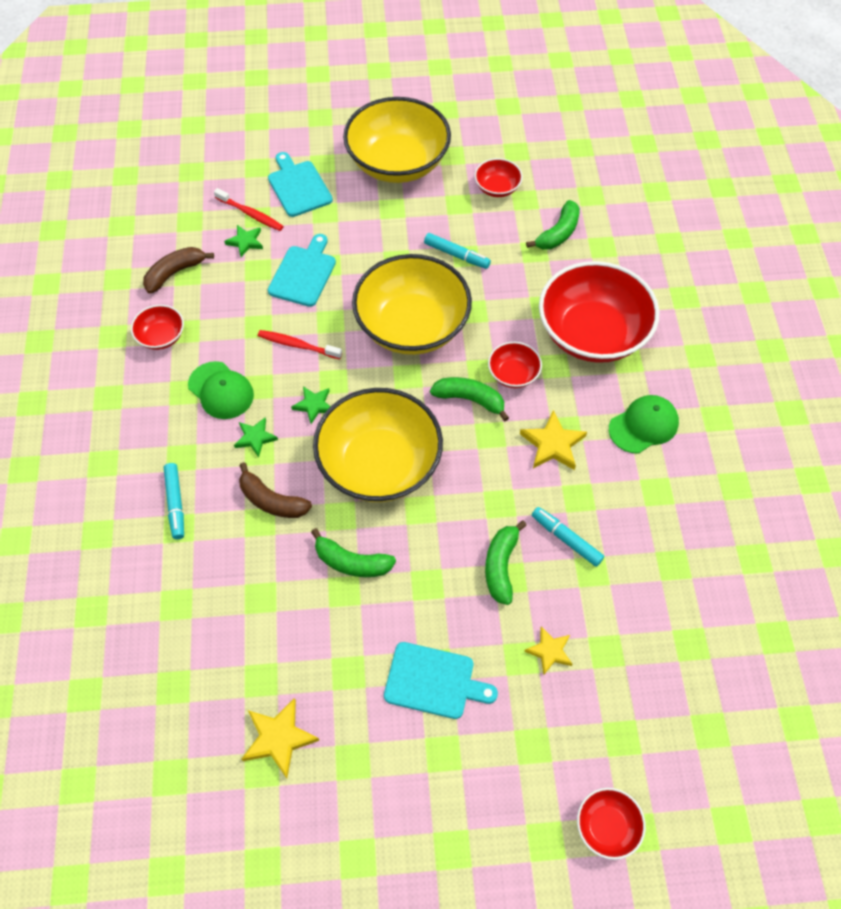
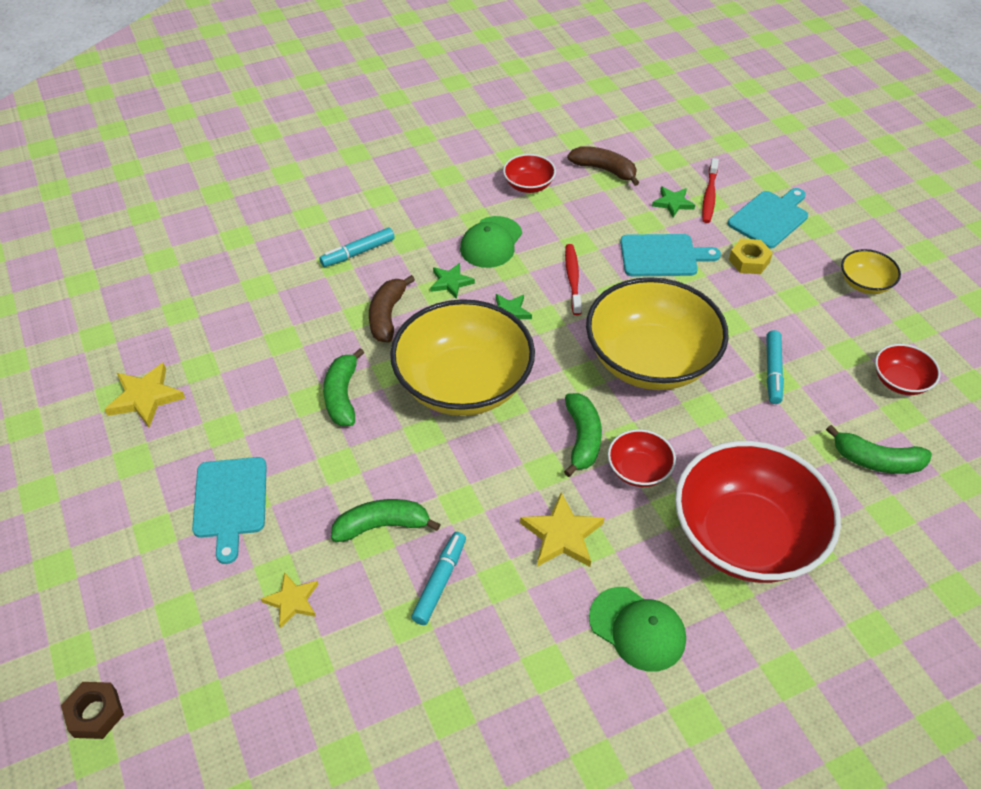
camera: 70 degrees right, 10 degrees down
yellow bowl [343,97,451,183] -> yellow bowl [841,249,901,294], size x0.45
red bowl [577,788,646,860] -> brown nut [61,682,124,739]
none -> yellow nut [729,239,773,274]

